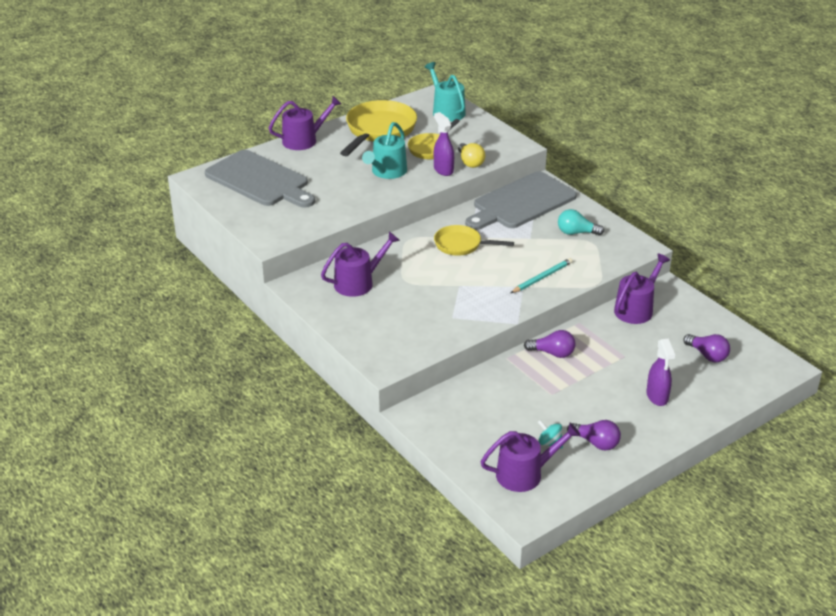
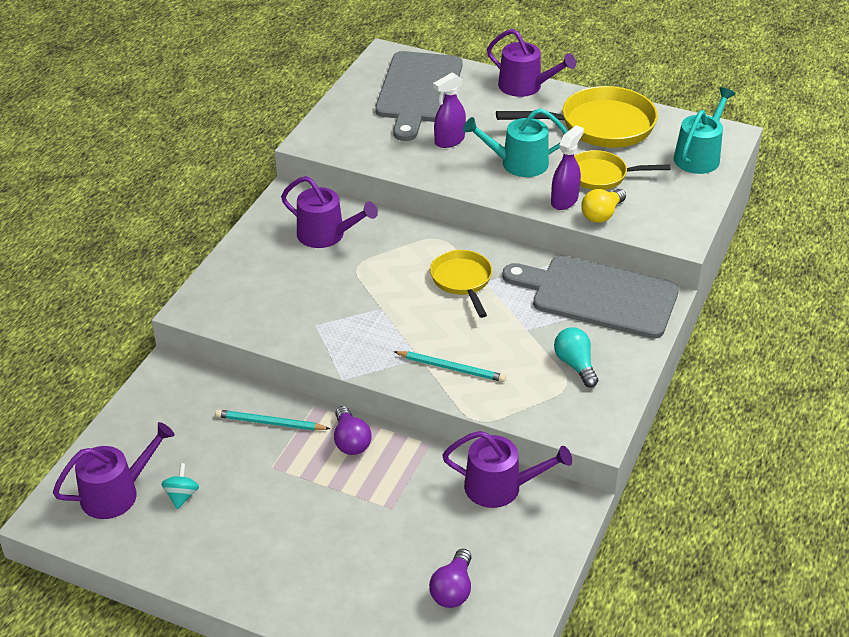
camera: 60 degrees right, 5 degrees up
purple watering can [480,423,581,492] -> purple watering can turned 75 degrees counterclockwise [53,422,174,519]
purple light bulb [567,420,621,451] -> none
purple spray bottle [646,339,675,406] -> purple spray bottle moved to [433,72,466,148]
none -> turquoise pencil [215,410,330,431]

